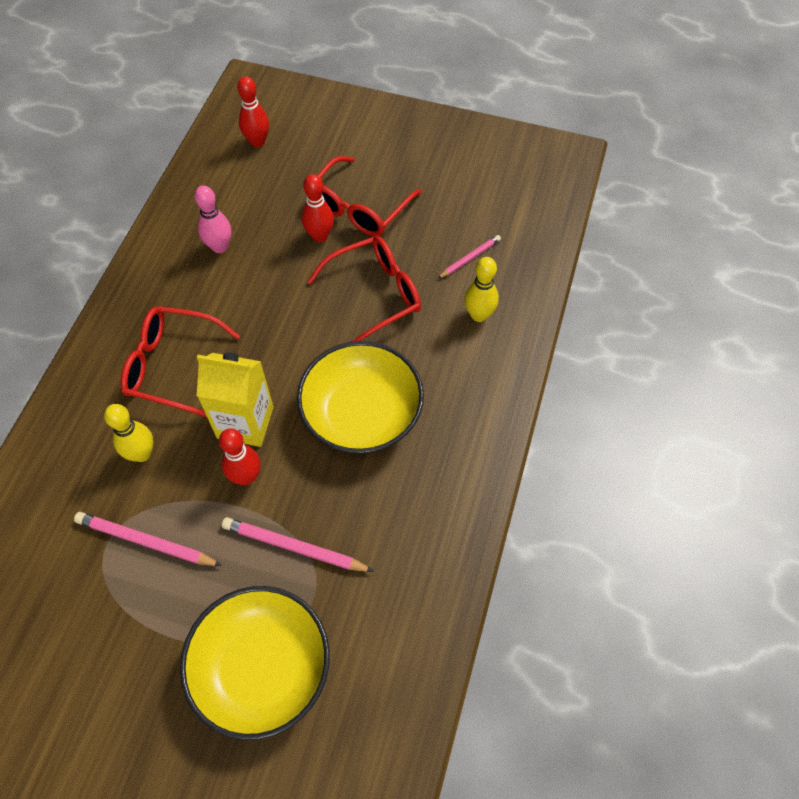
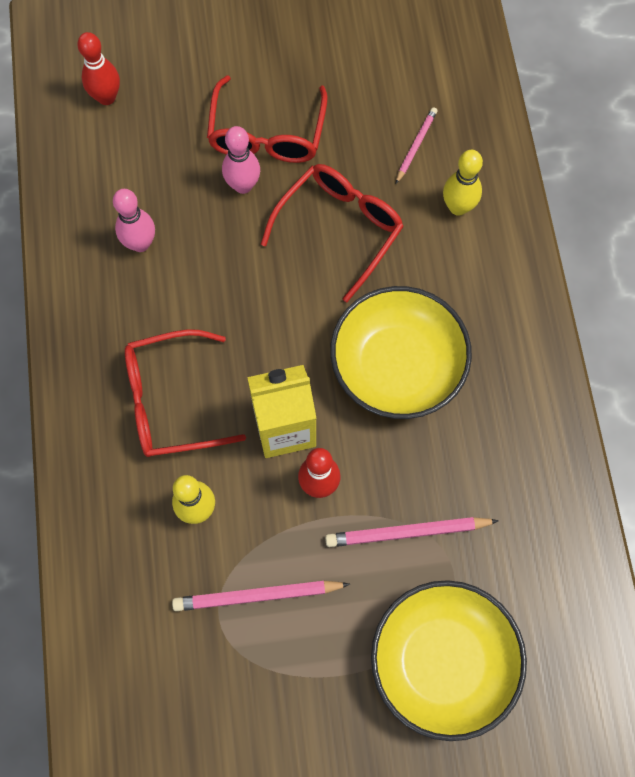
camera: 25 degrees left, 10 degrees up
red bowling pin [302,174,334,242] -> pink bowling pin [222,126,260,194]

